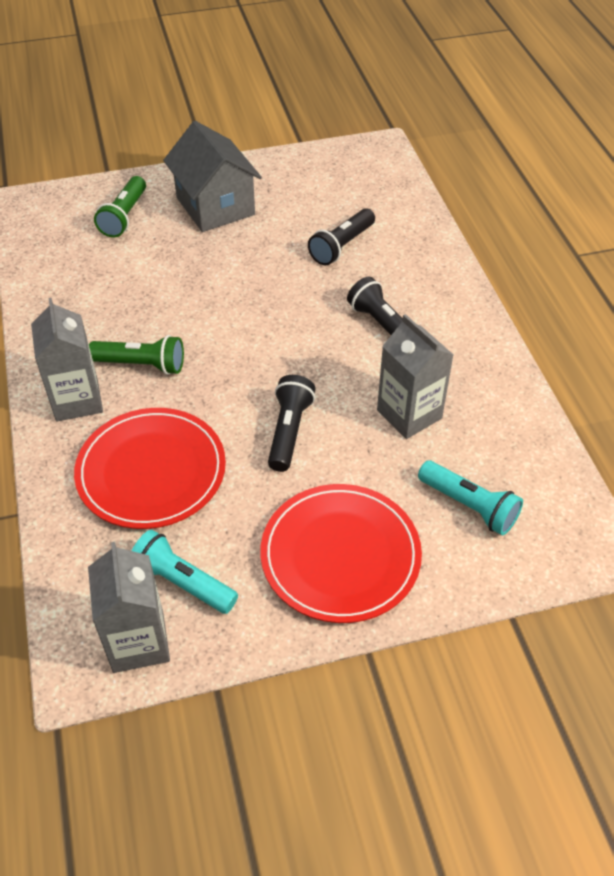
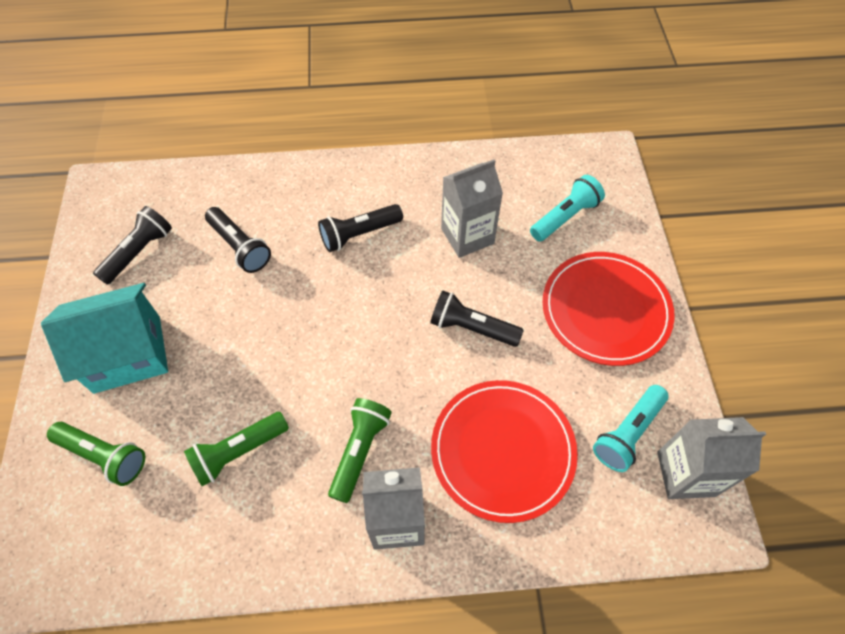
camera: 80 degrees left, 10 degrees up
grey house [163,121,262,232] -> turquoise house [41,283,168,394]
none -> black flashlight [93,206,172,285]
none -> green flashlight [184,412,289,486]

